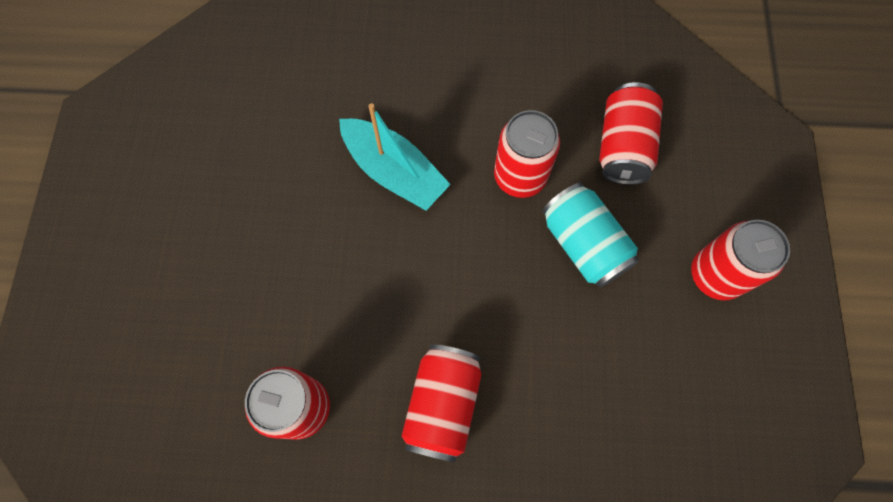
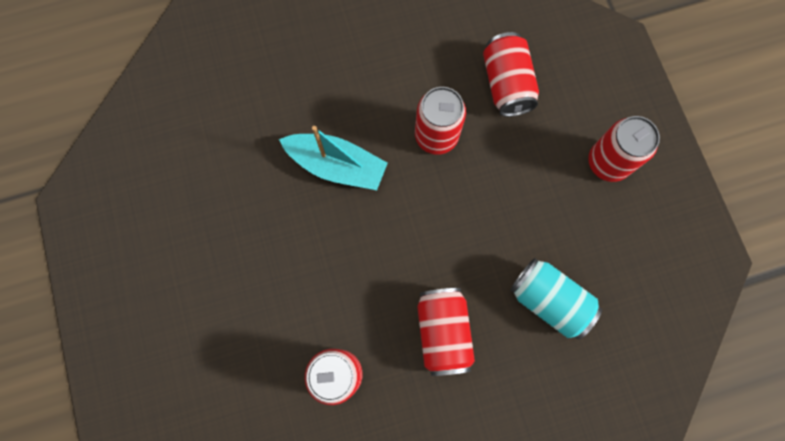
camera: 20 degrees left, 5 degrees up
turquoise can [542,183,639,288] -> turquoise can moved to [510,258,602,339]

